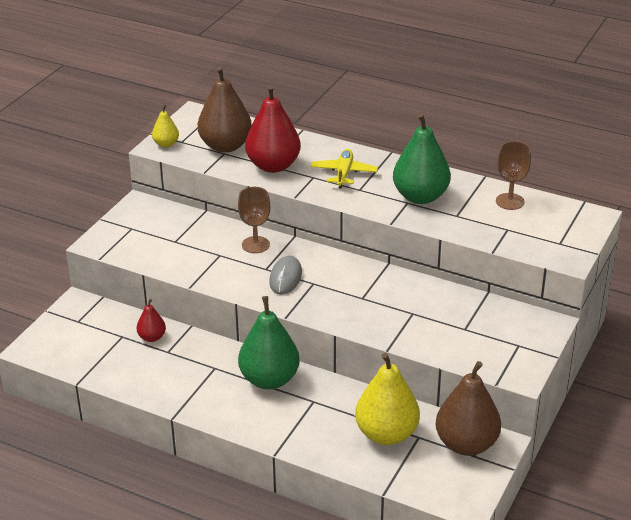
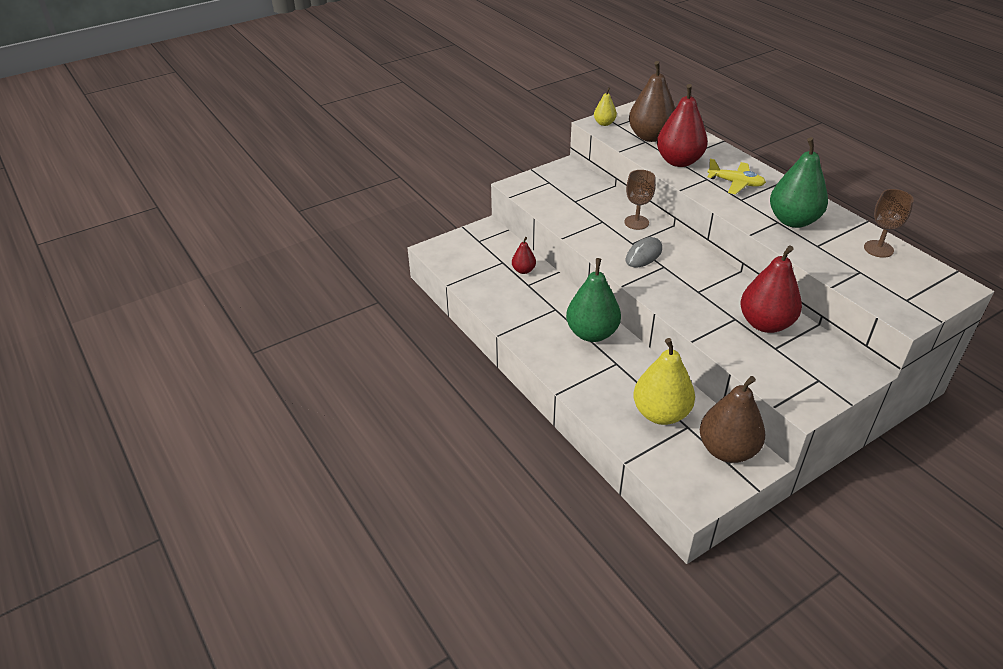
camera: 30 degrees right, 5 degrees up
yellow plane [311,149,378,189] -> yellow plane turned 75 degrees clockwise [708,159,766,194]
none -> red pear [740,246,802,333]

